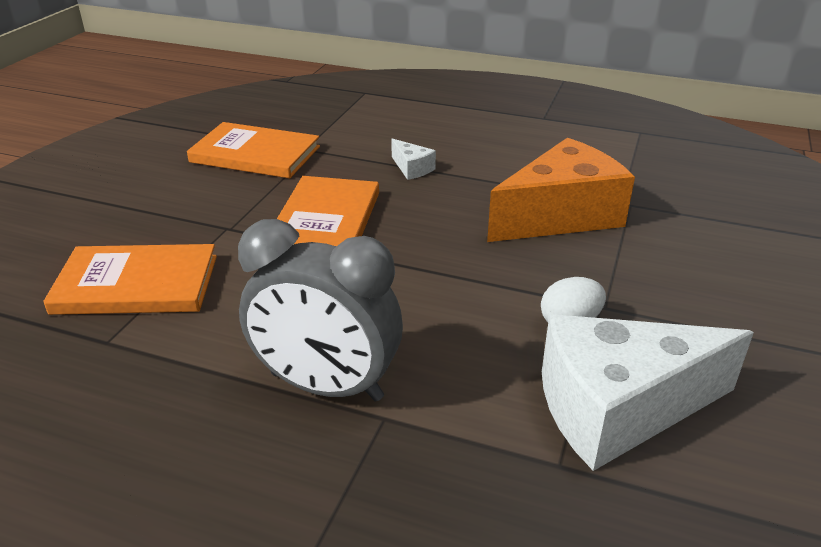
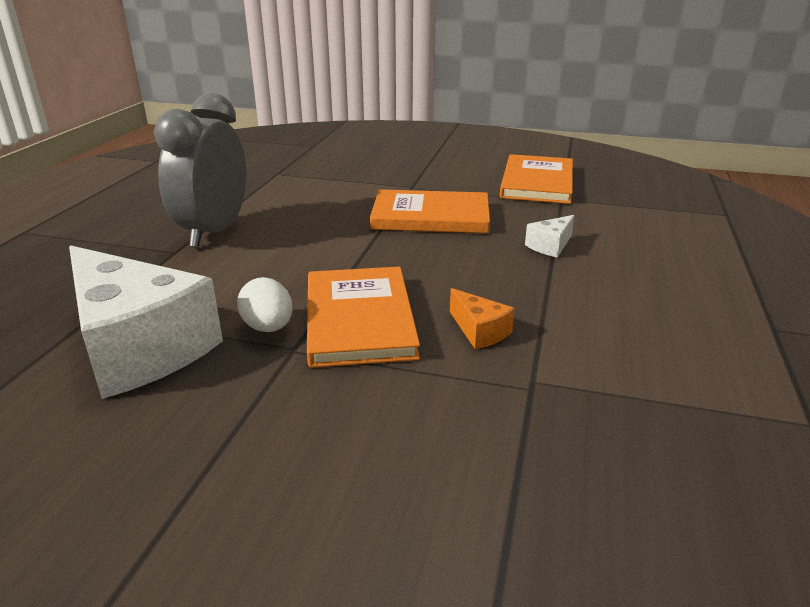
camera: 85 degrees right, 5 degrees down
orange book [43,244,217,315] -> orange book moved to [307,267,420,368]
orange cheese [487,138,635,242] -> orange cheese [450,288,515,349], size x0.41
white cheese [542,314,754,471] -> white cheese turned 150 degrees clockwise [69,245,223,399]

